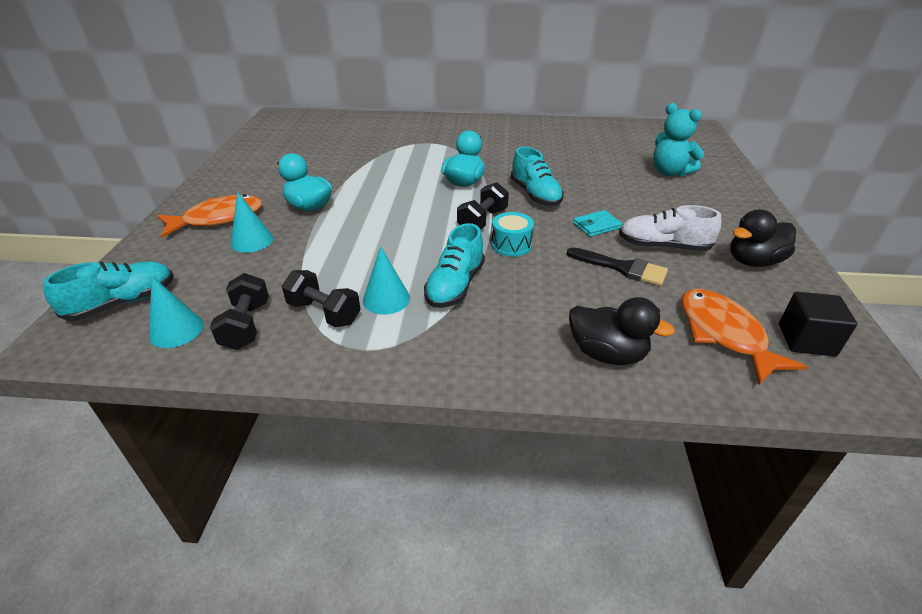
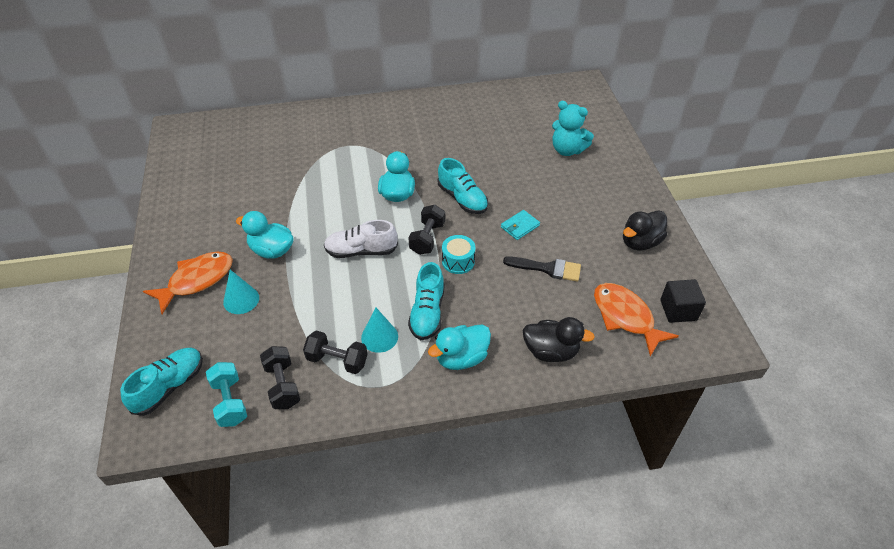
camera: 15 degrees left, 10 degrees up
turquoise cone [149,276,204,348] -> turquoise dumbbell [206,362,247,427]
white shoe [619,205,721,251] -> white shoe moved to [324,220,398,258]
none -> turquoise duck [428,324,491,370]

